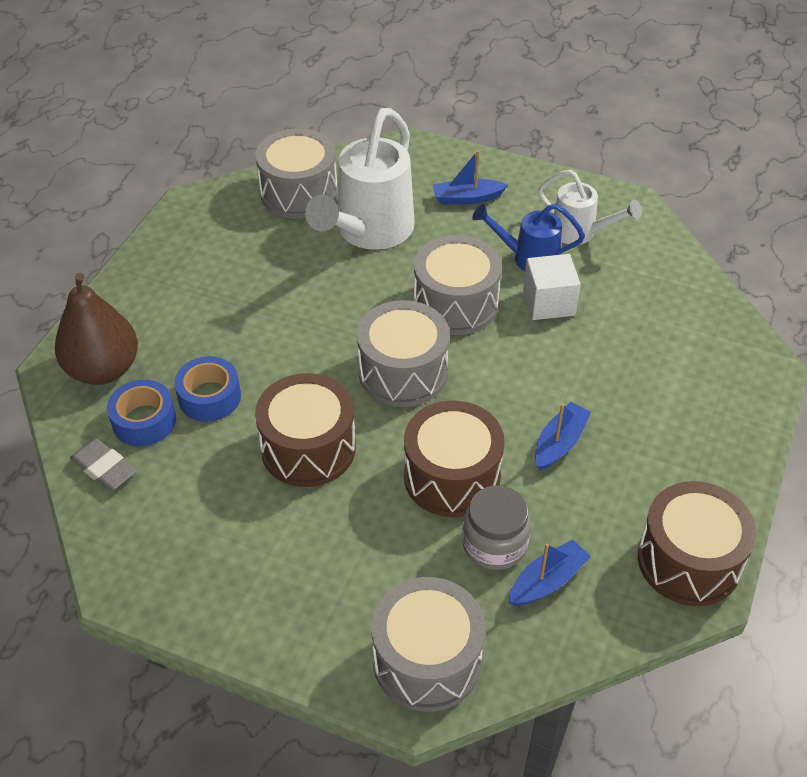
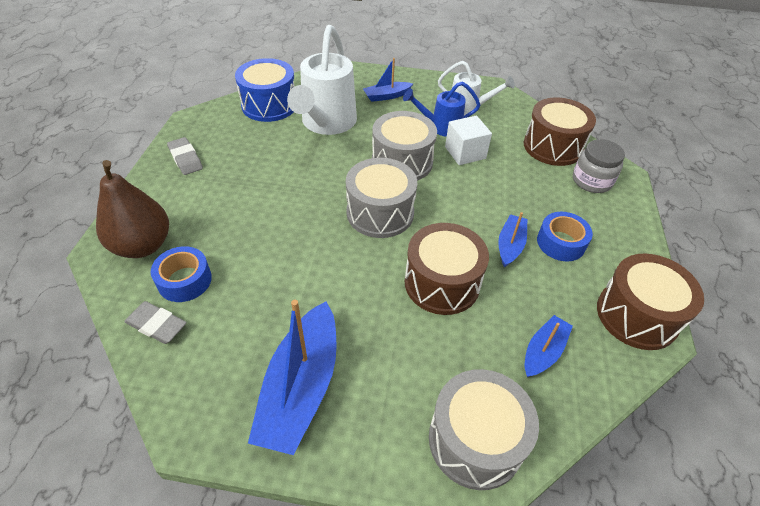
camera: 15 degrees left, 0 degrees up
blue tape [174,356,241,422] -> blue tape moved to [537,212,593,262]
grey drum [255,129,338,218] -> blue drum [235,58,295,122]
brown drum [255,373,356,487] -> brown drum moved to [524,98,596,166]
grey jar [462,485,531,570] -> grey jar moved to [573,139,625,193]
none -> grey eraser [167,137,203,175]
none -> blue boat [248,300,337,455]

